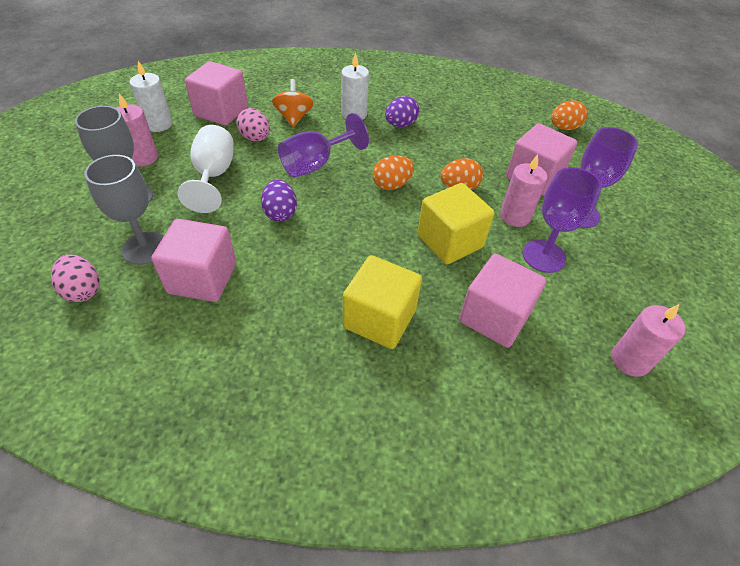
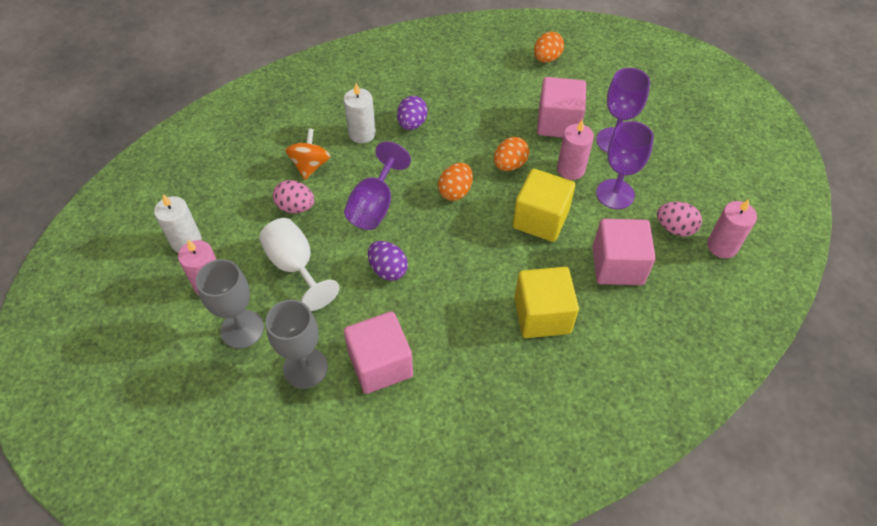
camera: 30 degrees left, 5 degrees up
pink egg [51,254,100,302] -> pink egg moved to [657,202,702,236]
pink cube [185,61,248,126] -> none
orange spinning top [272,79,314,127] -> orange spinning top turned 45 degrees clockwise [286,128,330,180]

